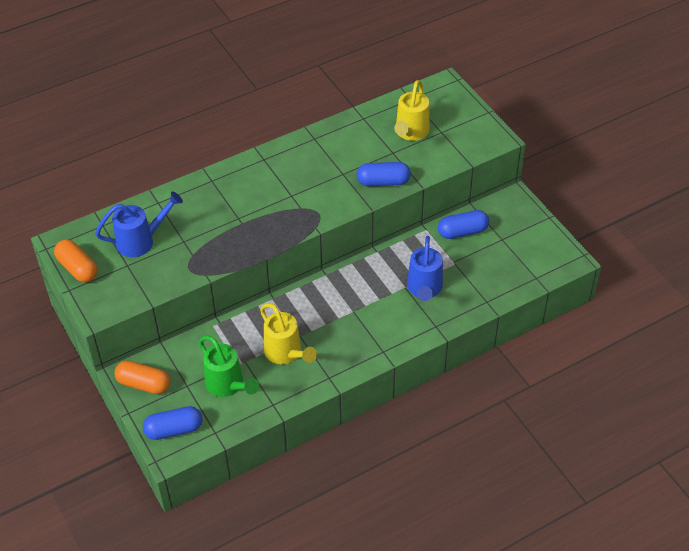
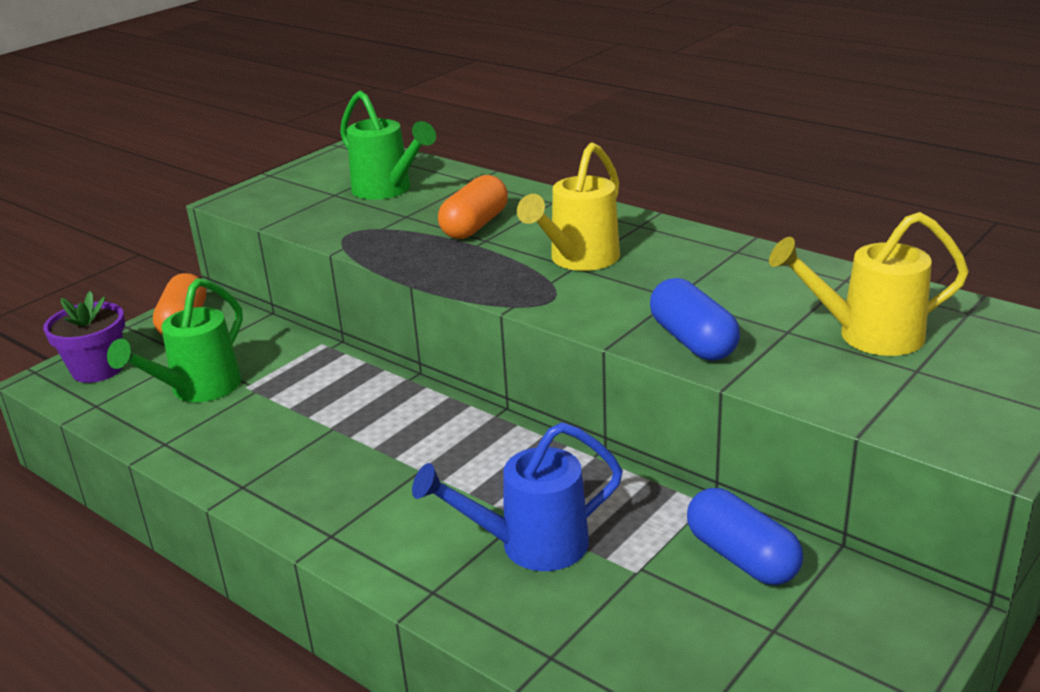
camera: 70 degrees right, 20 degrees down
orange capsule [54,239,97,283] -> orange capsule moved to [438,175,508,239]
blue watering can [95,191,183,257] -> green watering can [340,90,436,200]
blue capsule [143,406,202,440] -> purple flower pot [43,291,125,383]
yellow watering can [260,303,317,364] -> yellow watering can moved to [517,142,620,271]

